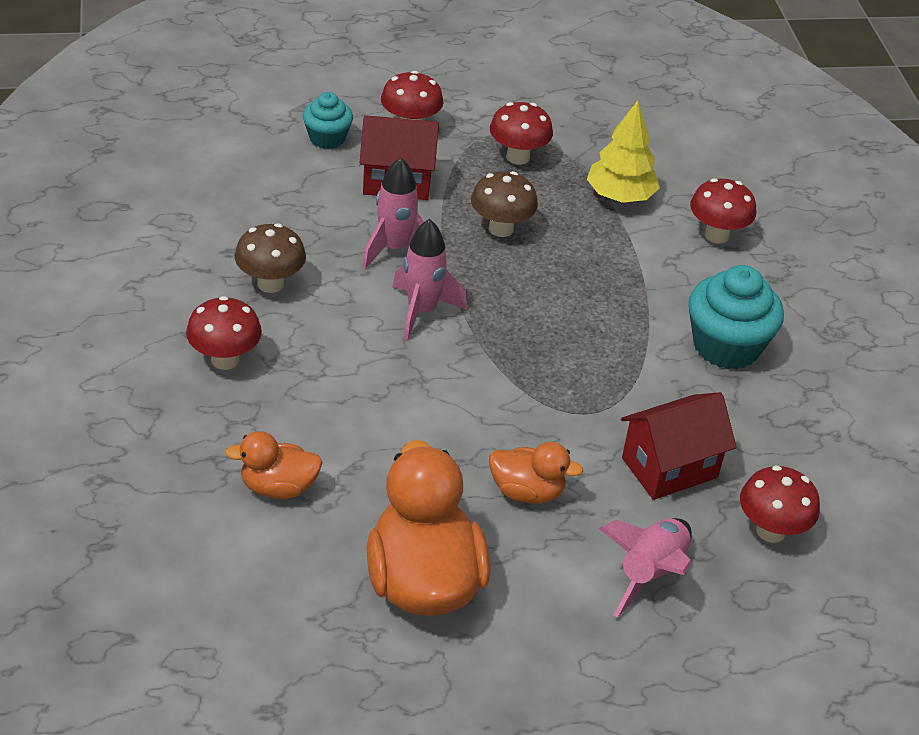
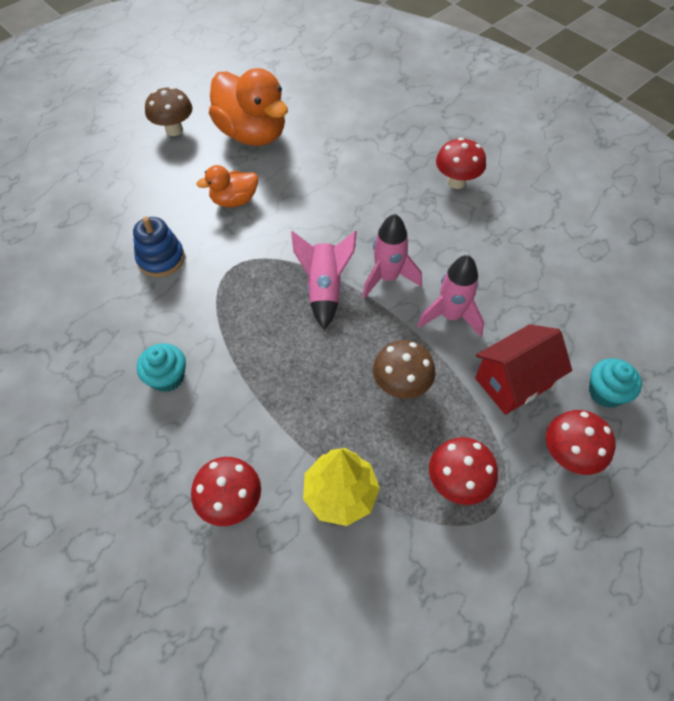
camera: 150 degrees right, 15 degrees up
orange duck [225,431,323,499] -> none
brown mushroom [235,223,306,293] -> brown mushroom moved to [145,87,193,136]
pink rocket [599,518,692,618] -> pink rocket moved to [291,231,357,330]
red house [621,392,737,500] -> blue stacking toy [133,216,185,277]
turquoise cupcake [688,265,784,369] -> turquoise cupcake [137,343,186,392], size x0.60
red mushroom [740,465,820,543] -> none

